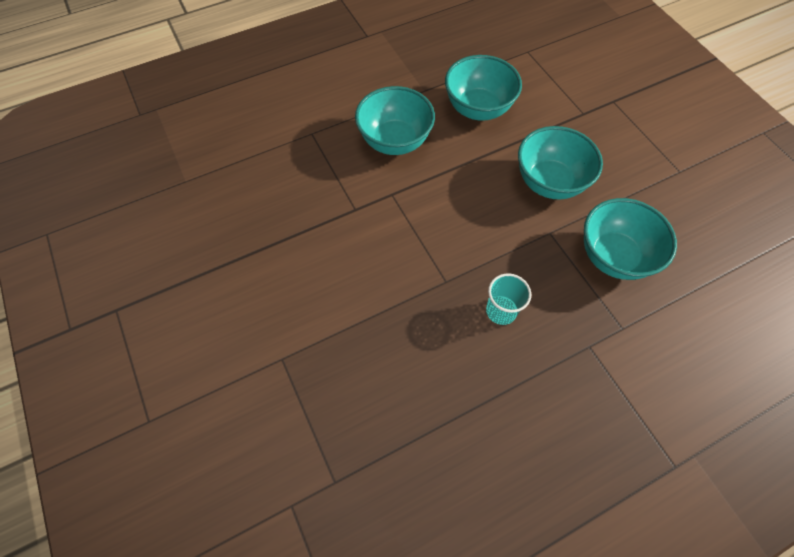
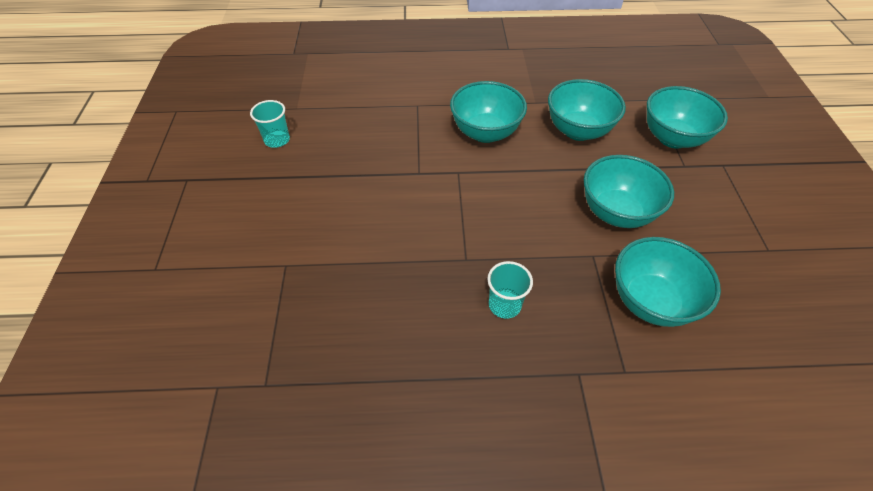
camera: 25 degrees right, 10 degrees down
none -> turquoise cup [250,100,290,148]
none -> turquoise bowl [647,86,728,149]

